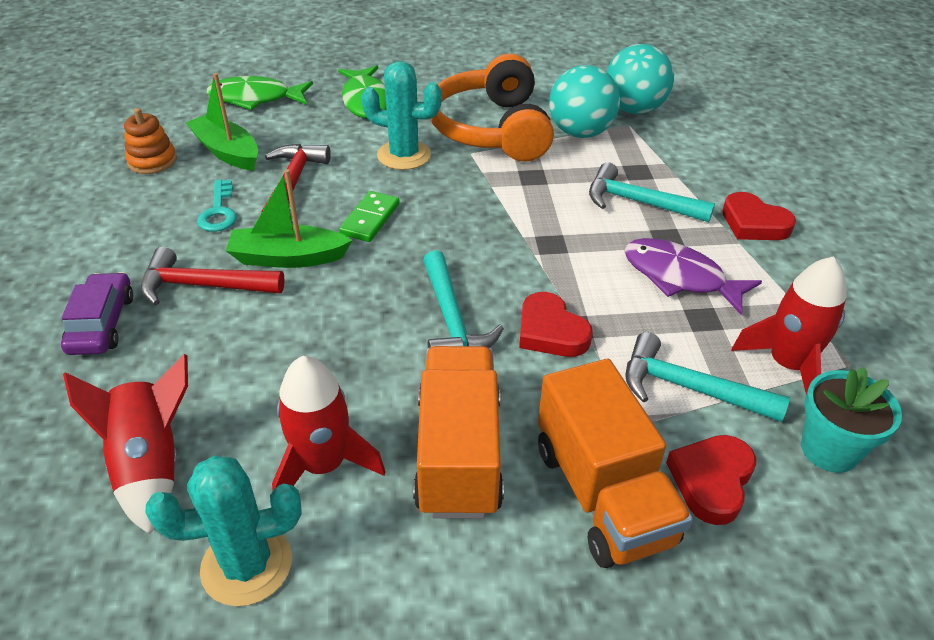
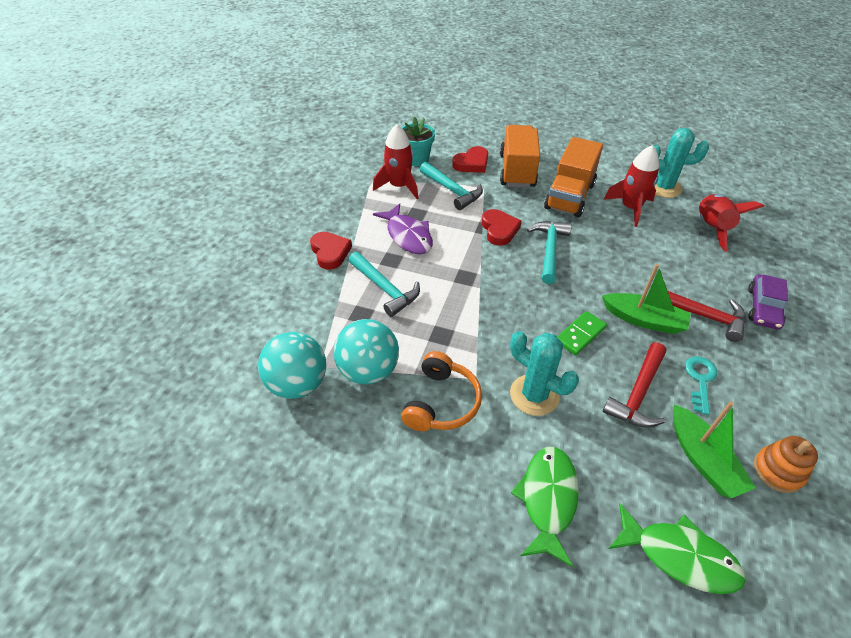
camera: 155 degrees left, 5 degrees up
orange headphones [431,54,554,162] -> orange headphones [401,351,482,431], size x0.64

